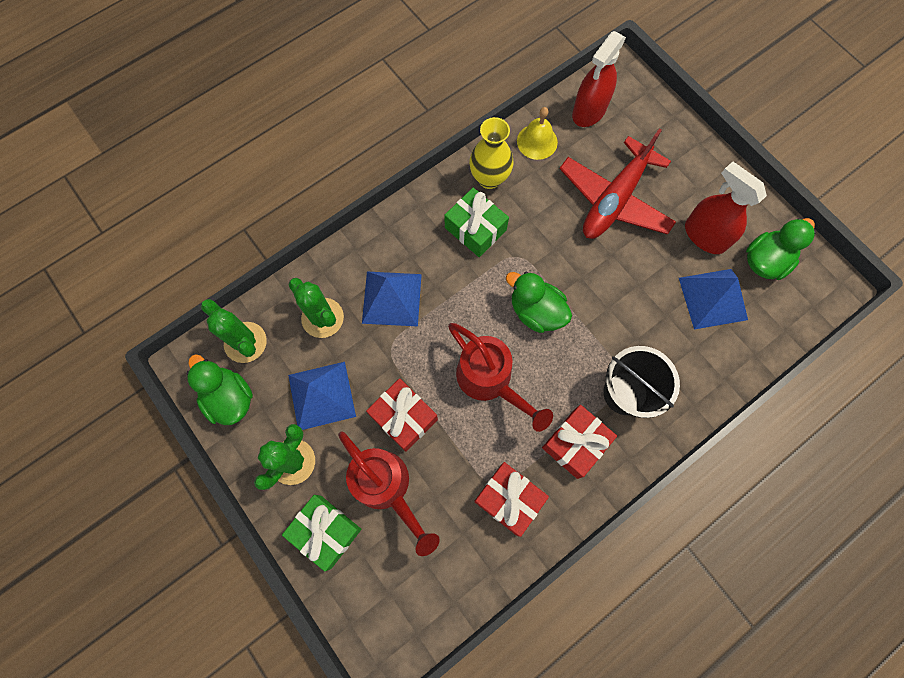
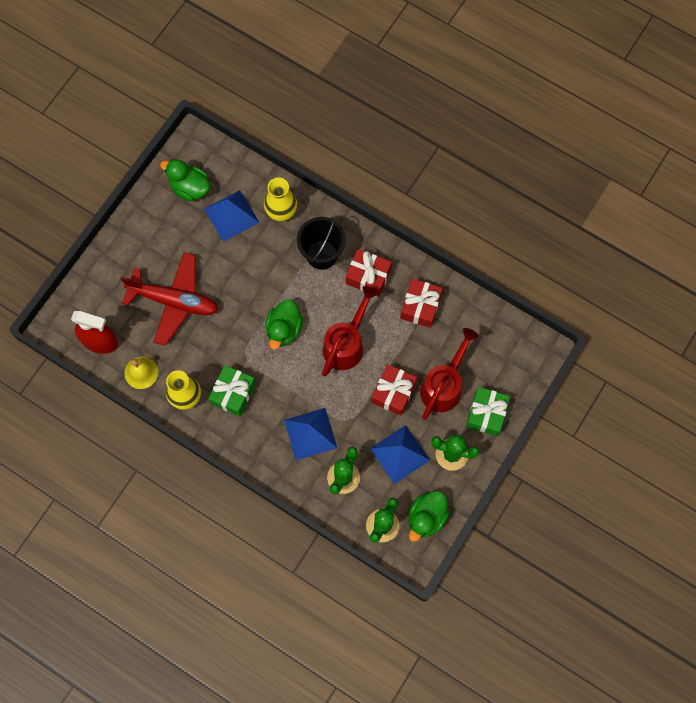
camera: 110 degrees left, 0 degrees up
red spray bottle [685,161,767,254] -> none
none -> yellow vase [264,177,297,221]

